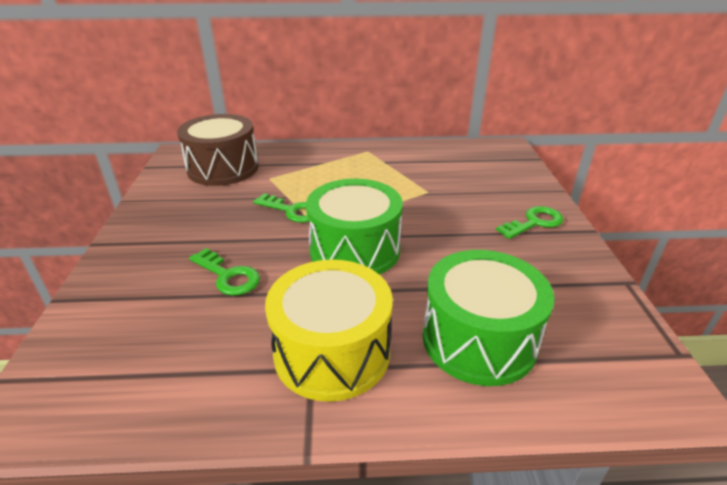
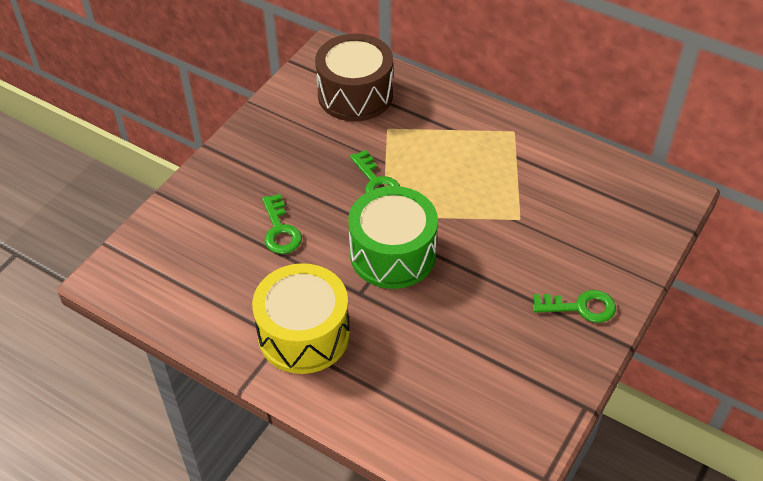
camera: 35 degrees right, 15 degrees up
green drum [422,250,554,386] -> none

